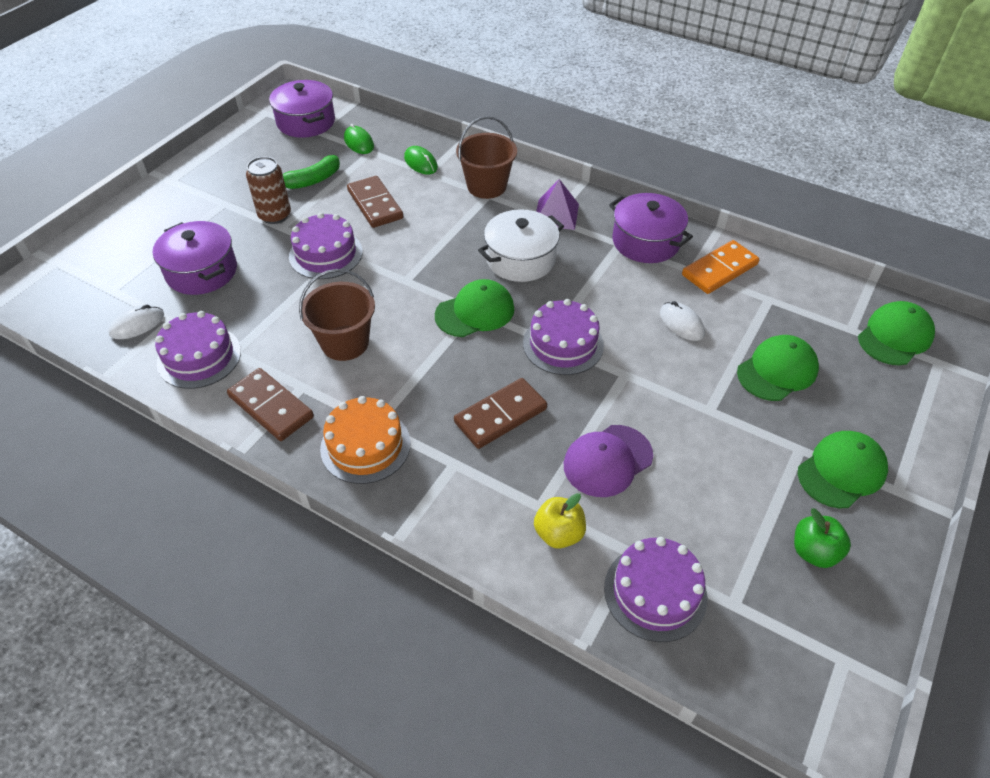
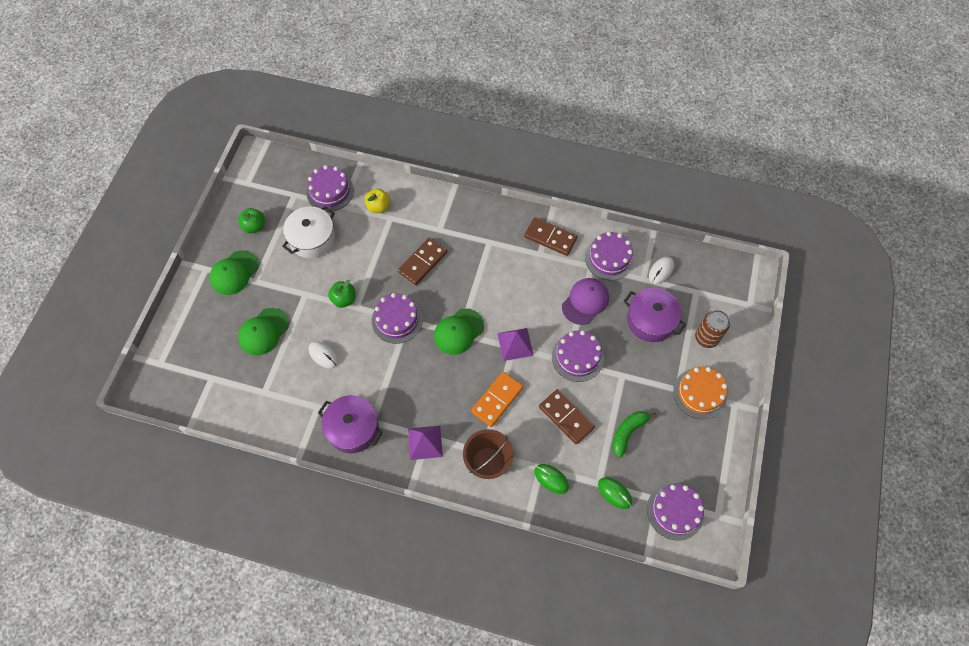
camera: 165 degrees right, 15 degrees up
brown can [246,157,291,224] -> brown can moved to [695,310,730,348]
purple pot [269,80,335,138] -> purple cake [647,483,704,540]
brown bucket [299,269,375,361] -> none
orange cake [320,396,411,484] -> orange cake moved to [673,366,727,419]
white pot [478,209,564,282] -> white pot moved to [282,206,335,258]
purple cap [564,425,653,497] -> purple cap moved to [562,278,609,325]
orange domino [682,240,760,294] -> orange domino moved to [471,372,523,427]
green cap [858,301,935,365] -> none
none -> green apple [328,280,355,308]
none -> purple pyramid [497,328,534,361]

